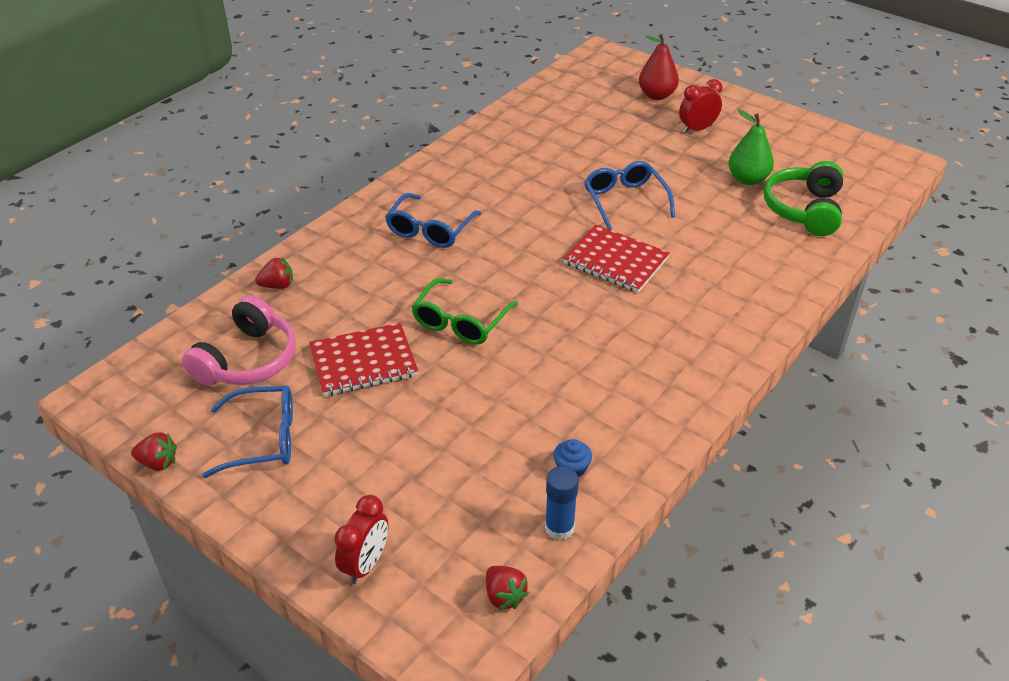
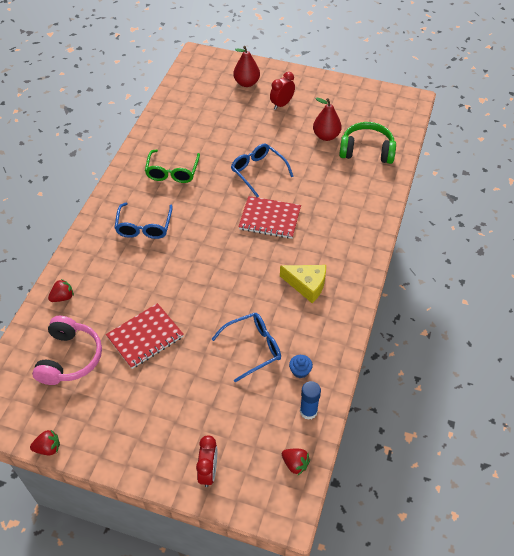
camera: 20 degrees left, 10 degrees up
blue glasses [202,385,293,478] -> blue glasses moved to [212,313,281,383]
green glasses [411,278,518,345] -> green glasses moved to [145,149,200,183]
green pear [728,110,774,185] -> red pear [313,98,342,141]
green headphones [763,161,844,236] -> green headphones turned 105 degrees clockwise [339,122,396,164]
none -> yellow cheese [280,265,326,303]

